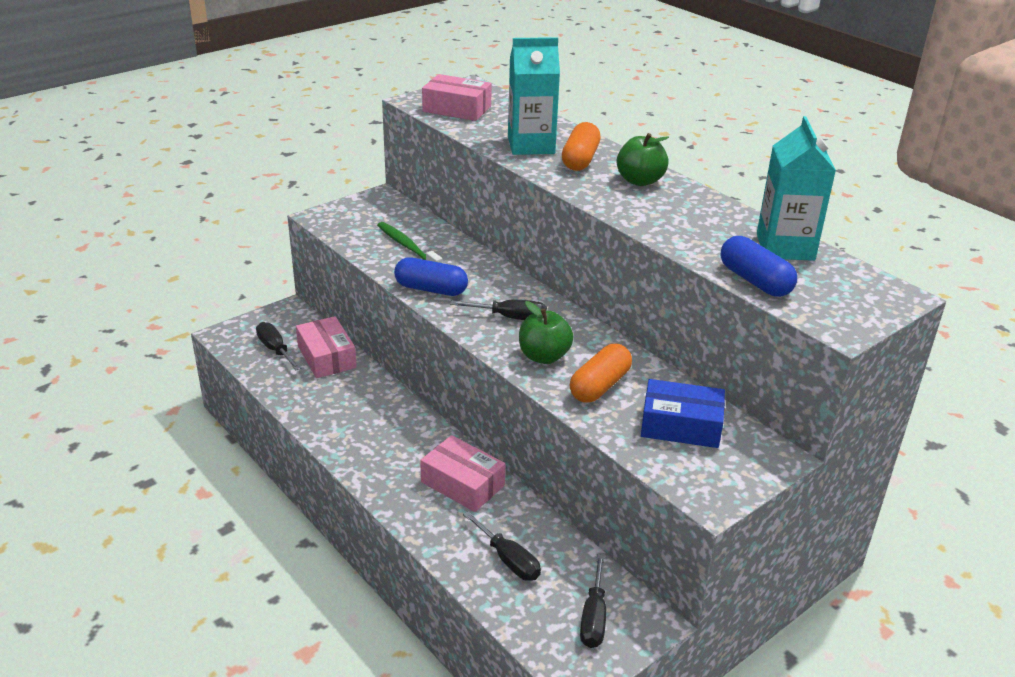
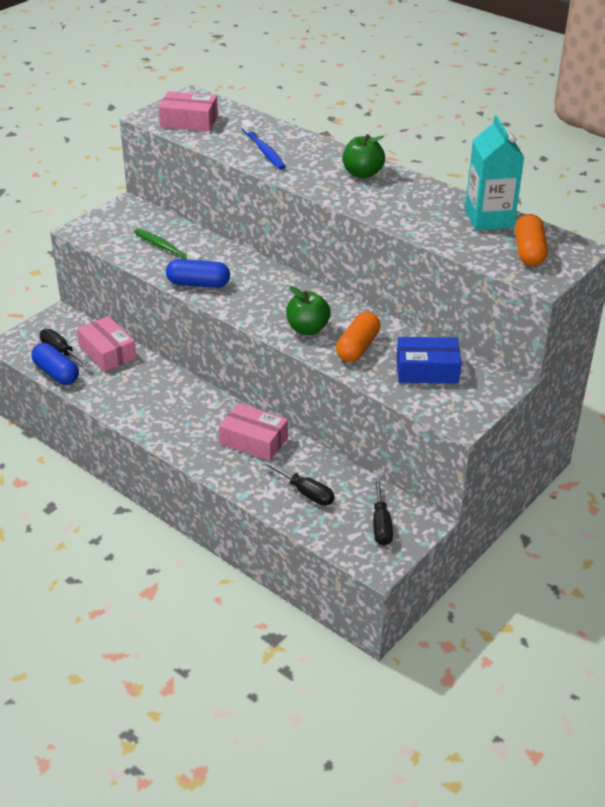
camera: 10 degrees left, 5 degrees up
black screwdriver [450,300,547,320] -> none
turquoise carton [508,37,560,155] -> blue toothbrush [242,120,286,170]
orange capsule [562,122,601,171] -> orange capsule moved to [515,214,548,266]
blue capsule [721,236,797,297] -> blue capsule moved to [31,343,79,385]

